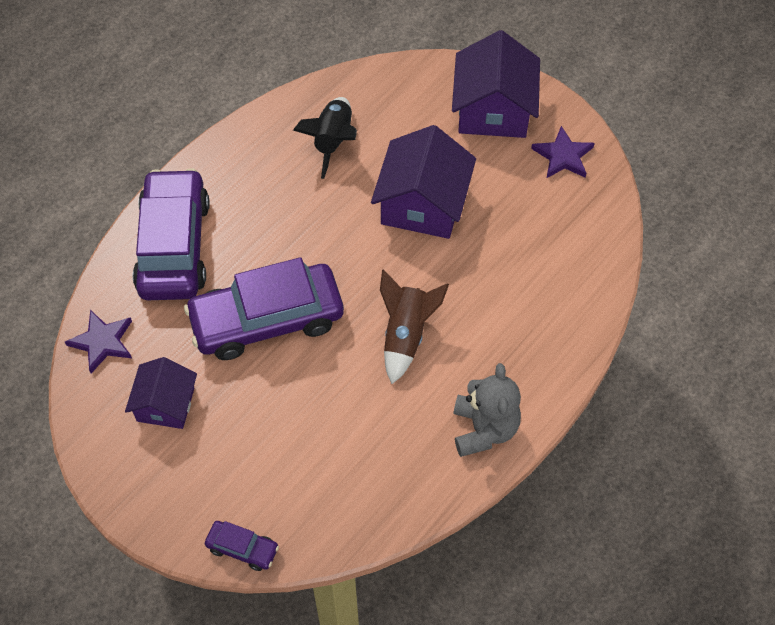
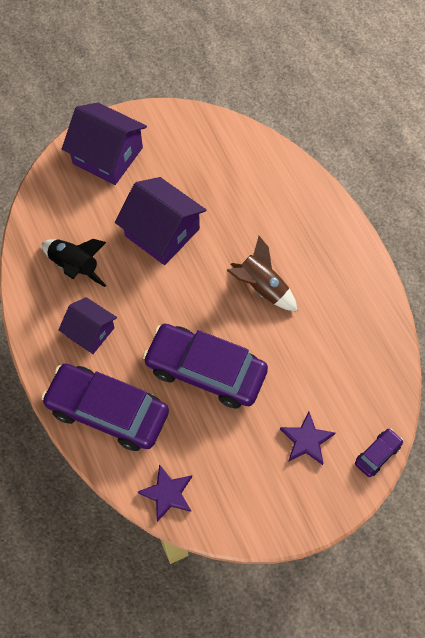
camera: 65 degrees left, 5 degrees up
purple house [125,357,197,429] -> purple house moved to [58,297,117,354]
purple car [184,257,344,360] -> purple car turned 105 degrees clockwise [143,324,268,409]
grey teddy bear [453,363,521,457] -> none
purple star [531,126,595,178] -> purple star moved to [280,412,335,465]

